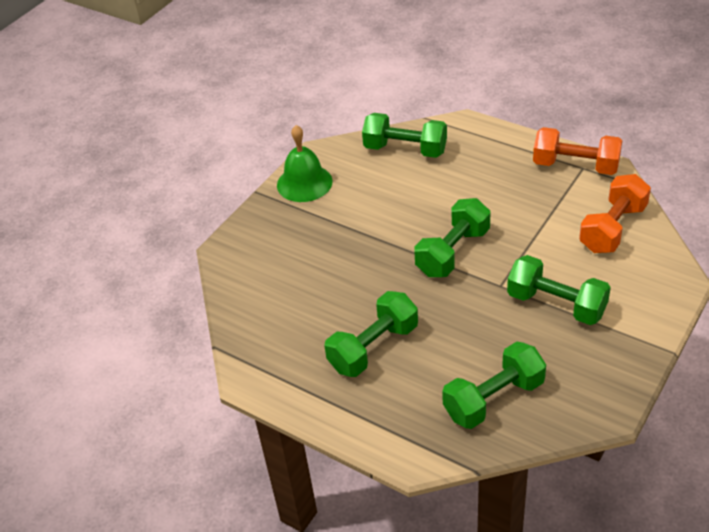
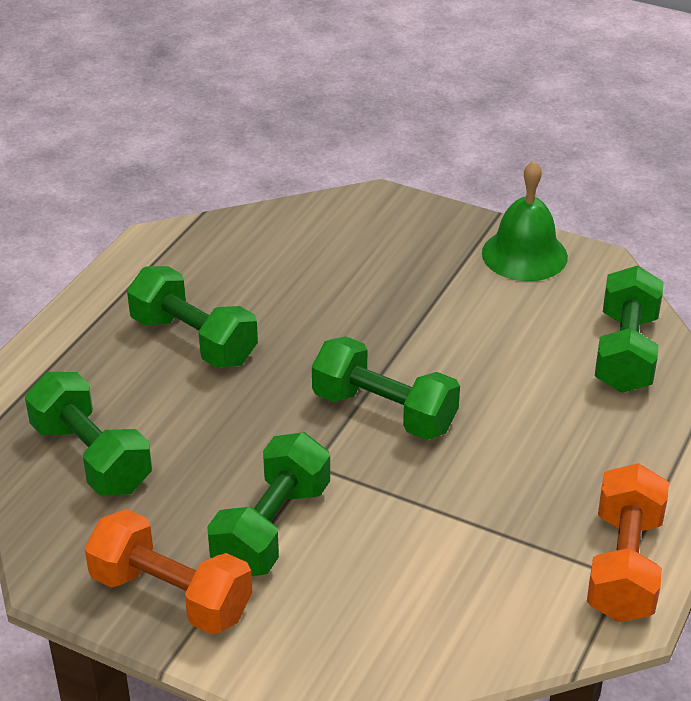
camera: 80 degrees right, 5 degrees down
orange dumbbell [579,174,651,253] -> orange dumbbell moved to [85,509,252,634]

